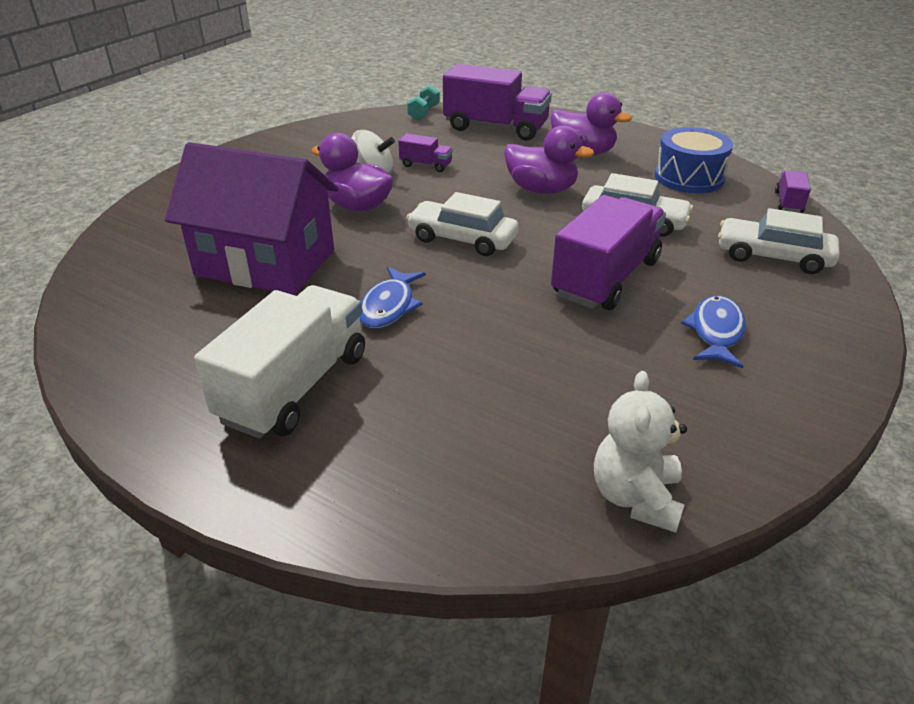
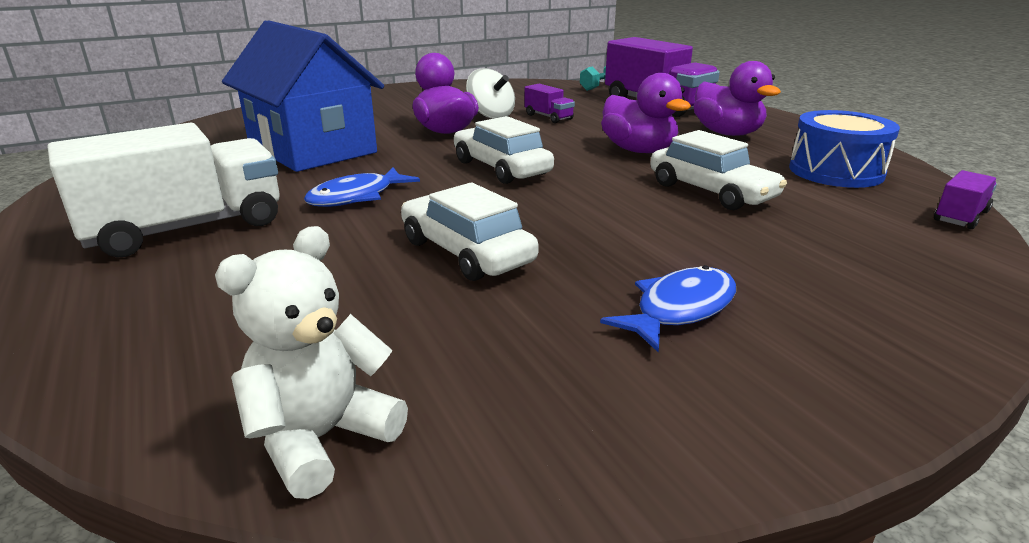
camera: 30 degrees right, 10 degrees down
purple house [165,142,339,295] -> blue house [222,20,384,172]
purple truck [551,195,666,310] -> none
white car [718,208,840,274] -> white car moved to [401,182,539,281]

